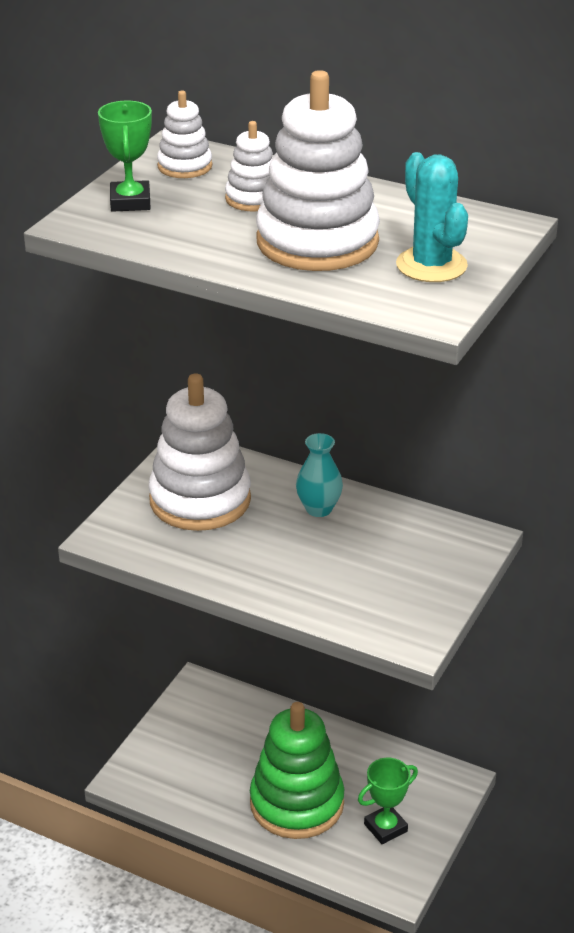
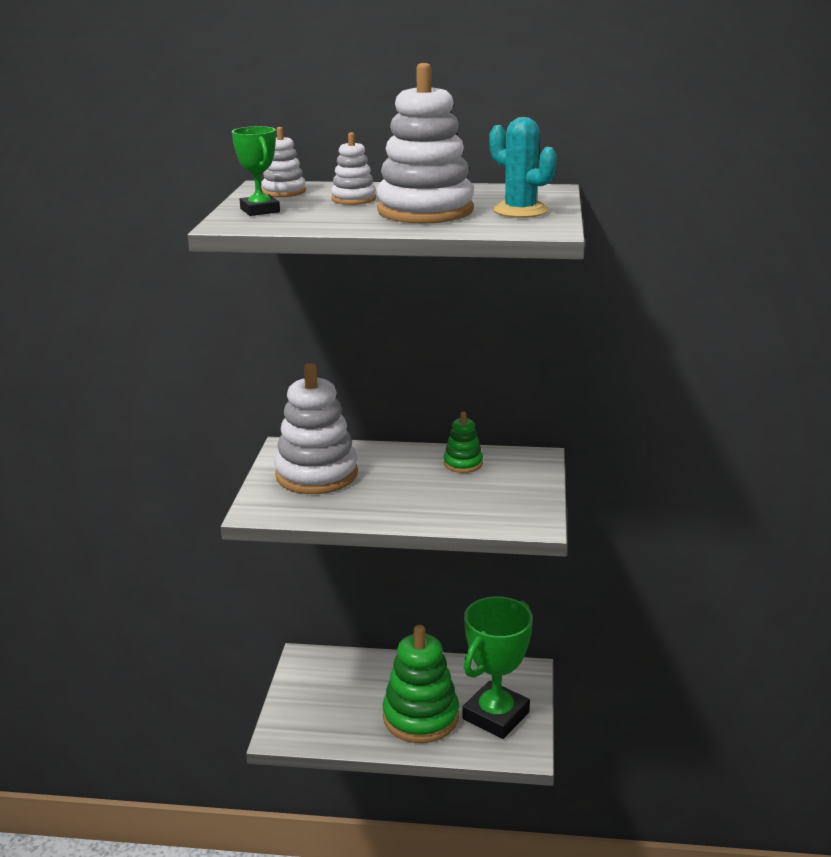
camera: 20 degrees left, 10 degrees down
turquoise vase [296,433,343,517] -> none
green trophy [358,758,418,844] -> green trophy [462,596,533,739], size x1.94
none -> green stacking toy [444,412,483,473]

